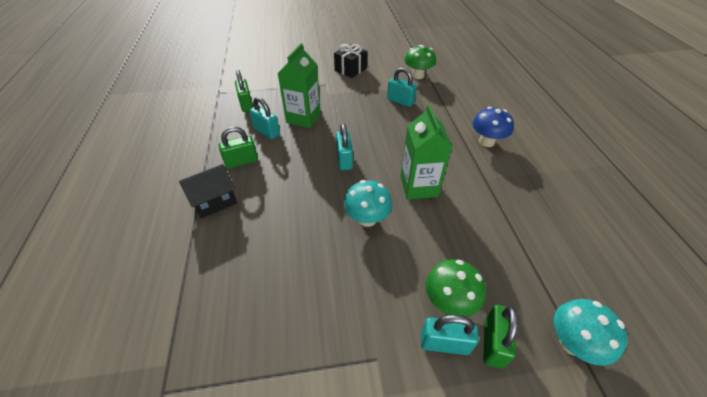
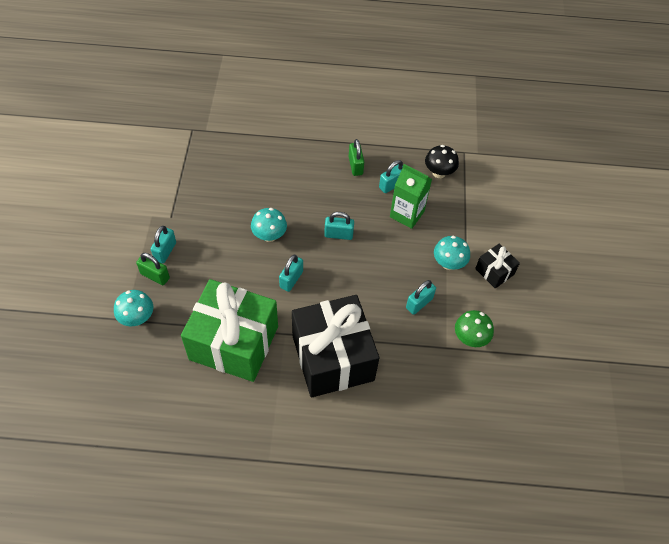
camera: 100 degrees right, 10 degrees up
black house [179,164,237,219] -> none
green padlock [235,70,253,112] -> black mushroom [425,145,459,178]
green carton [400,105,453,200] -> turquoise padlock [279,255,303,292]
green mushroom [425,259,486,317] -> none
blue mushroom [472,107,514,147] -> black gift [292,295,379,398]
none -> green gift [181,279,278,382]
none -> turquoise mushroom [434,236,470,270]

